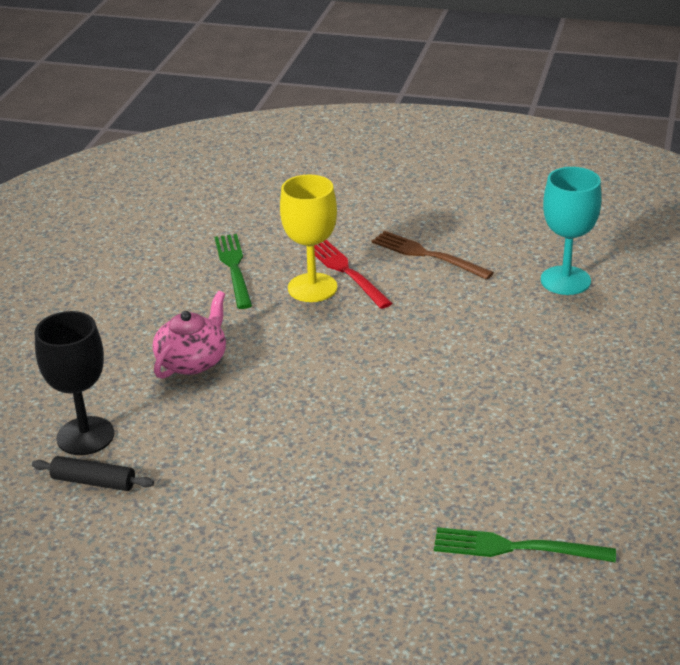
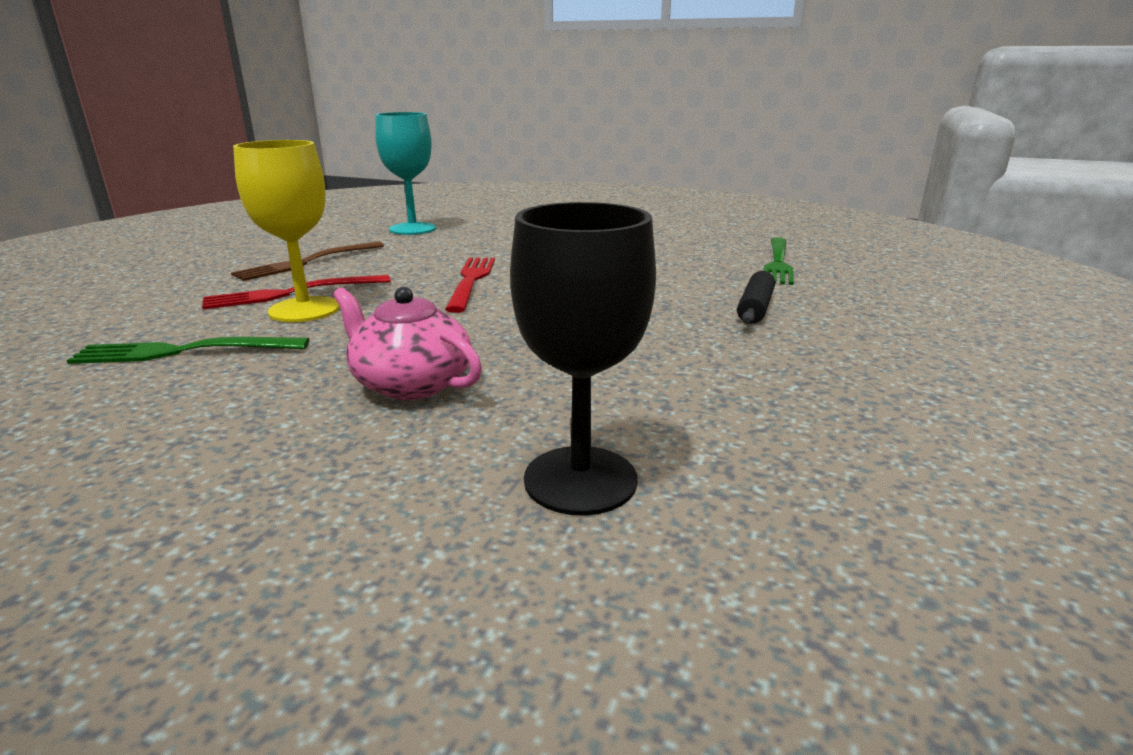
camera: 85 degrees left, 10 degrees down
black rolling pin [32,456,154,491] -> black rolling pin moved to [737,271,775,324]
none -> red fork [445,258,495,313]

